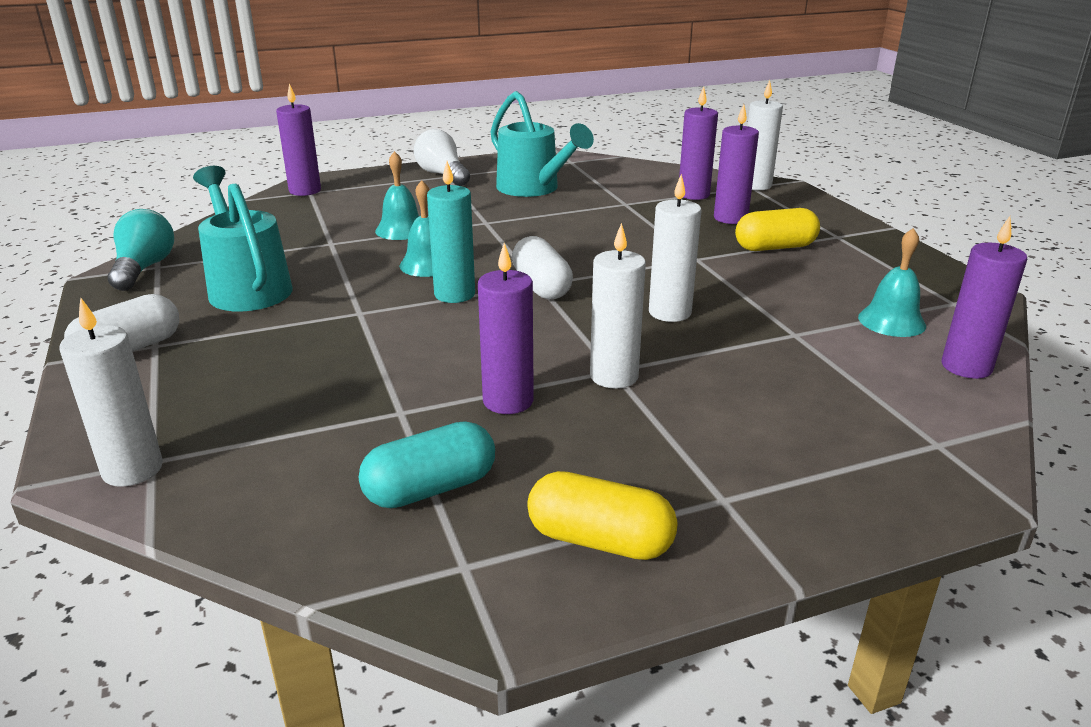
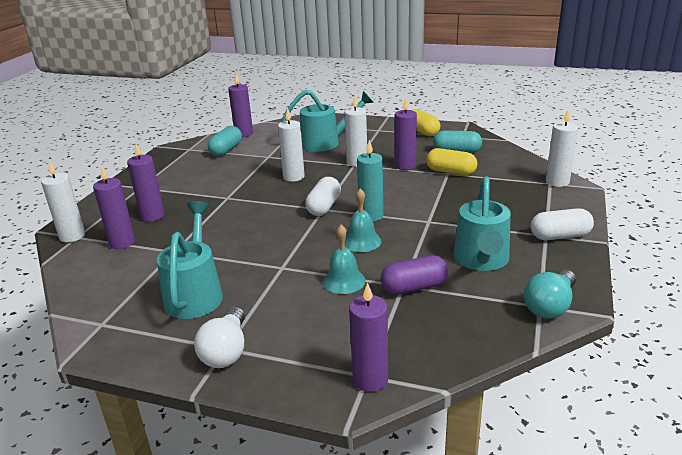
camera: 140 degrees left, 0 degrees up
yellow capsule [735,208,820,251] -> yellow capsule moved to [426,148,477,175]
turquoise bell [858,228,926,337] -> turquoise capsule [208,126,242,156]
none -> turquoise watering can [281,90,374,152]
none -> purple capsule [381,255,448,295]

